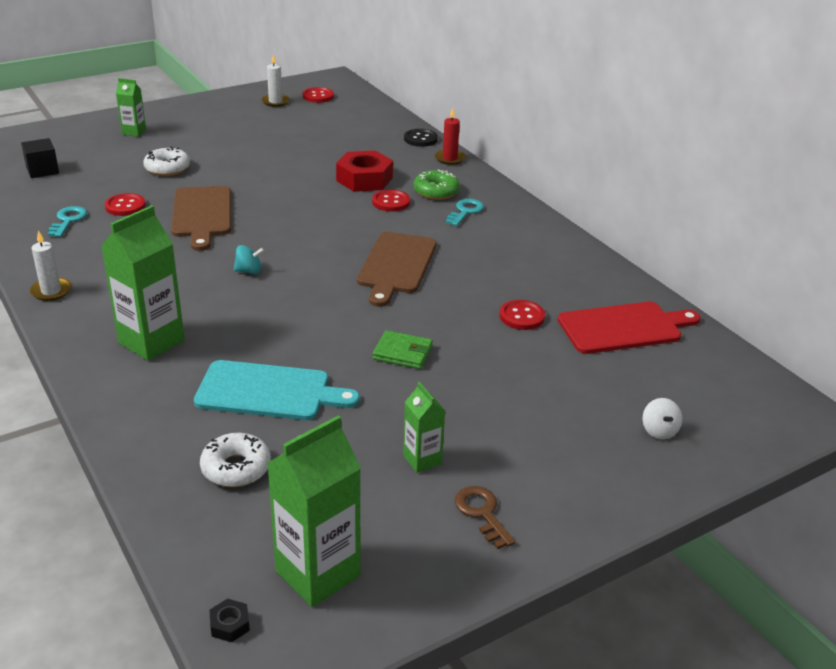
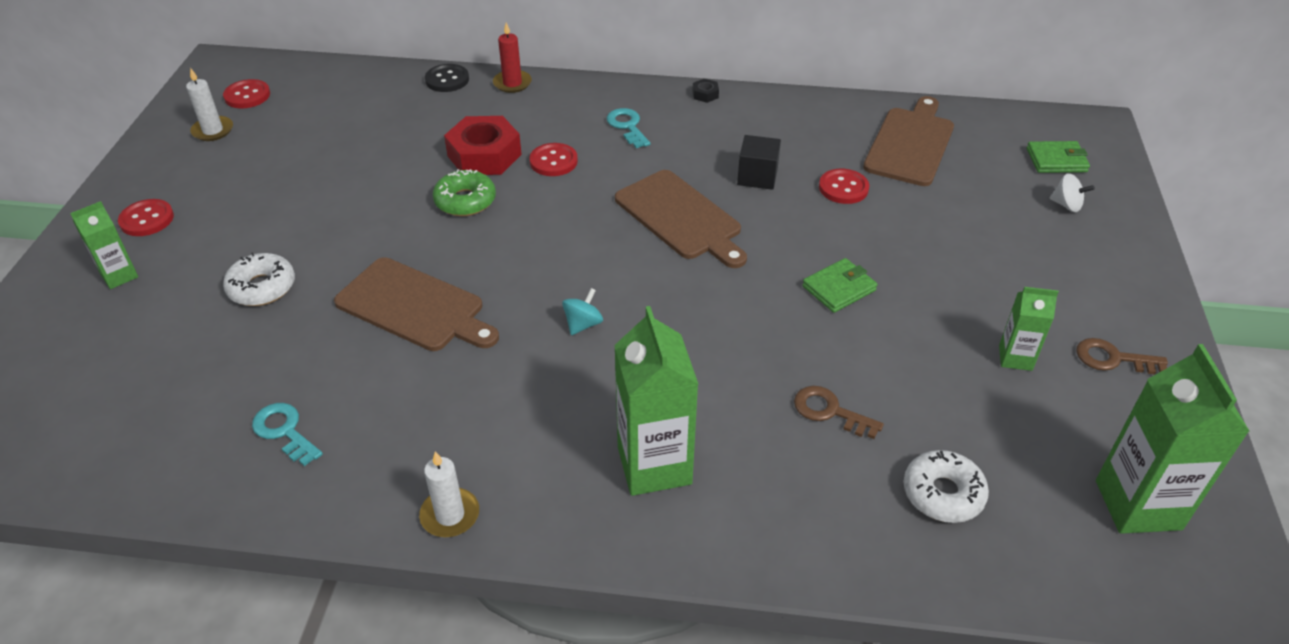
camera: 50 degrees left, 10 degrees up
black cube [21,138,59,178] -> black cube moved to [737,135,781,190]
red button [105,193,146,216] -> red button moved to [118,199,174,236]
turquoise cutting board [194,360,360,420] -> brown key [794,386,884,439]
black nut [209,599,250,642] -> black nut moved to [692,78,719,103]
green donut [414,170,460,200] -> green donut moved to [433,169,496,216]
red cutting board [558,302,701,354] -> brown cutting board [863,96,954,186]
none -> green wallet [1027,141,1090,173]

